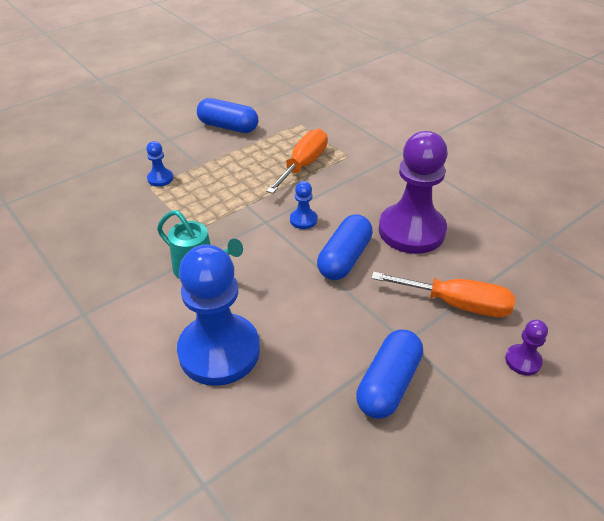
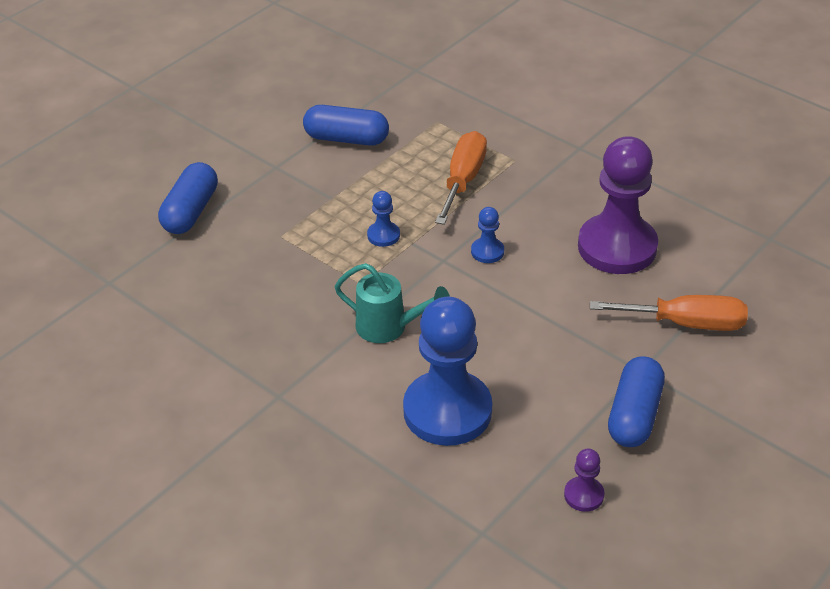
camera: 10 degrees left, 0 degrees up
blue pawn [146,141,173,187] -> blue pawn moved to [367,191,400,247]
blue capsule [317,214,373,280] -> blue capsule moved to [158,162,218,234]
purple pawn [505,320,548,375] -> purple pawn moved to [564,449,605,512]

